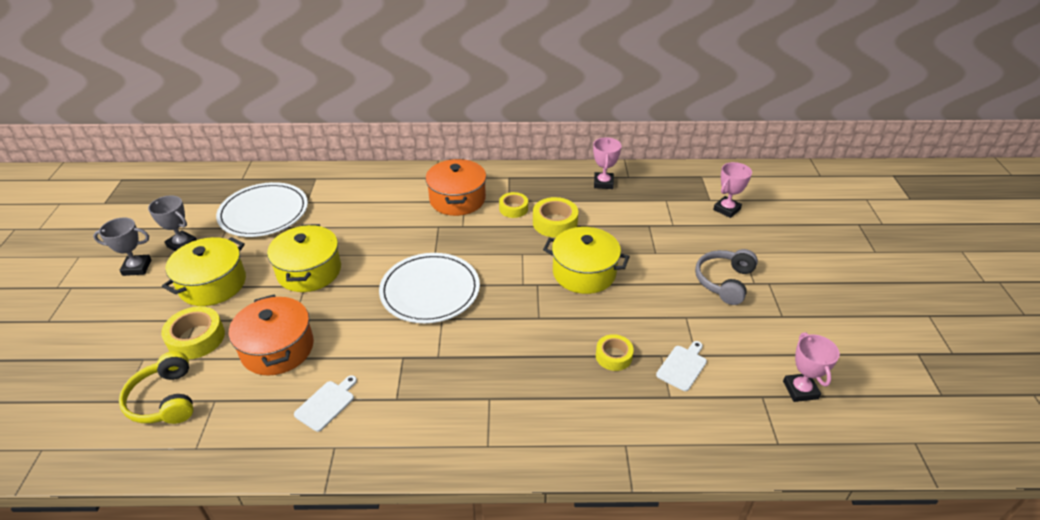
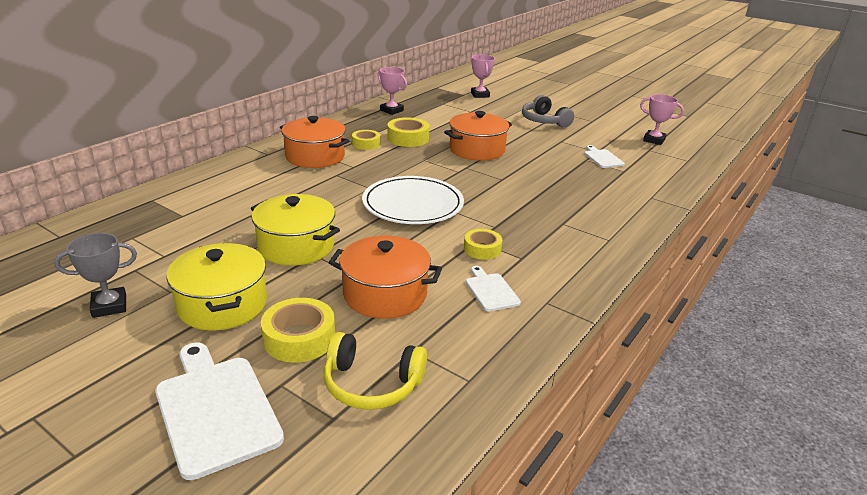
camera: 55 degrees left, 10 degrees down
grey trophy [93,217,151,276] -> none
white plate [216,182,308,237] -> none
yellow pot [543,227,630,294] -> orange pot [444,111,512,161]
yellow tape [596,334,634,371] -> yellow tape moved to [464,229,502,260]
none -> white cutting board [155,342,284,480]

